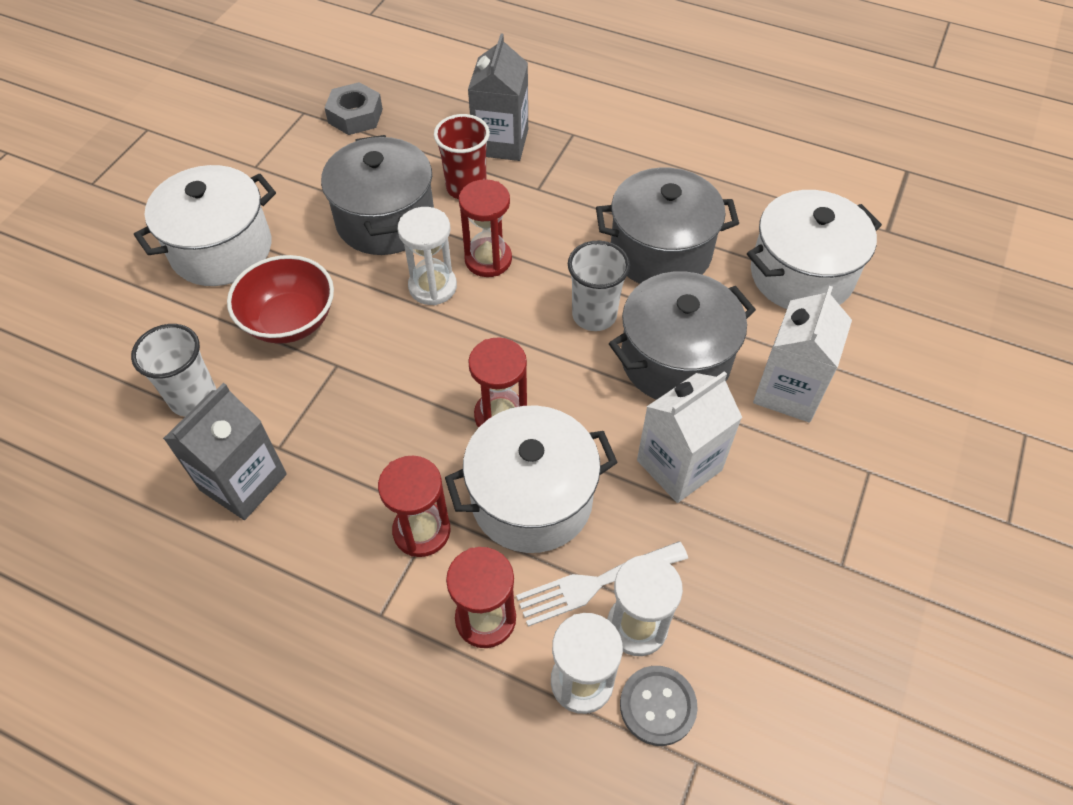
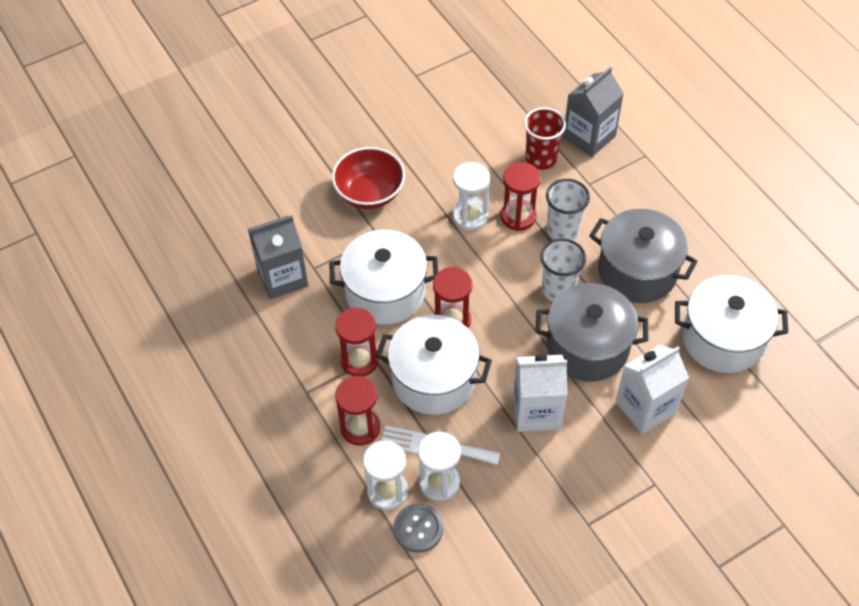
camera: 35 degrees right, 0 degrees up
white cup [131,324,217,417] -> white cup moved to [546,179,590,240]
white pot [134,165,276,286] -> white pot moved to [330,230,438,325]
grey pot [321,135,434,255] -> none
grey nut [324,82,383,135] -> none

